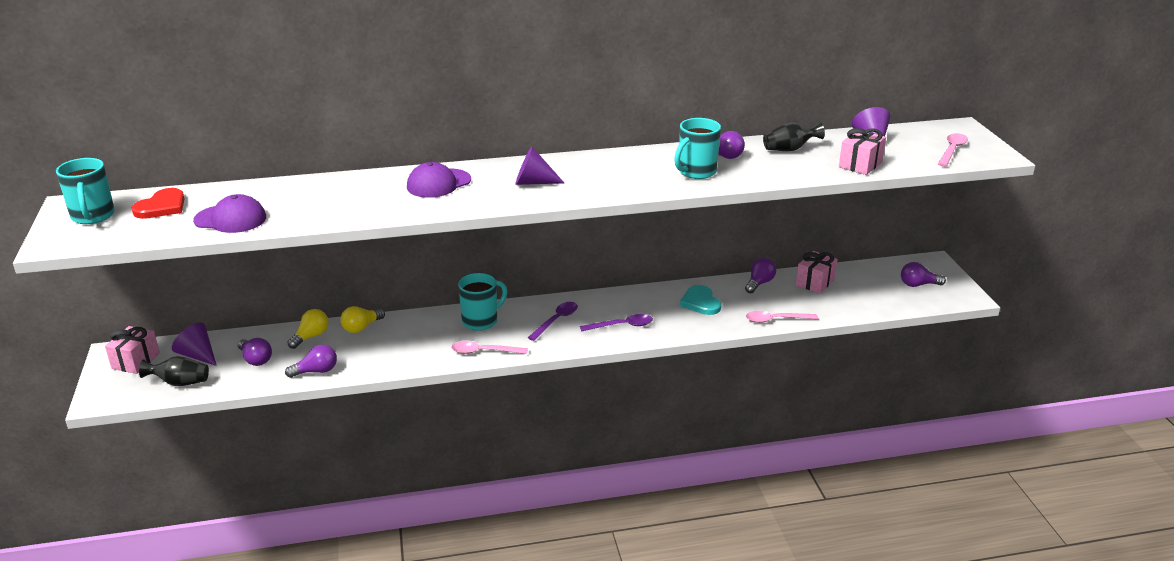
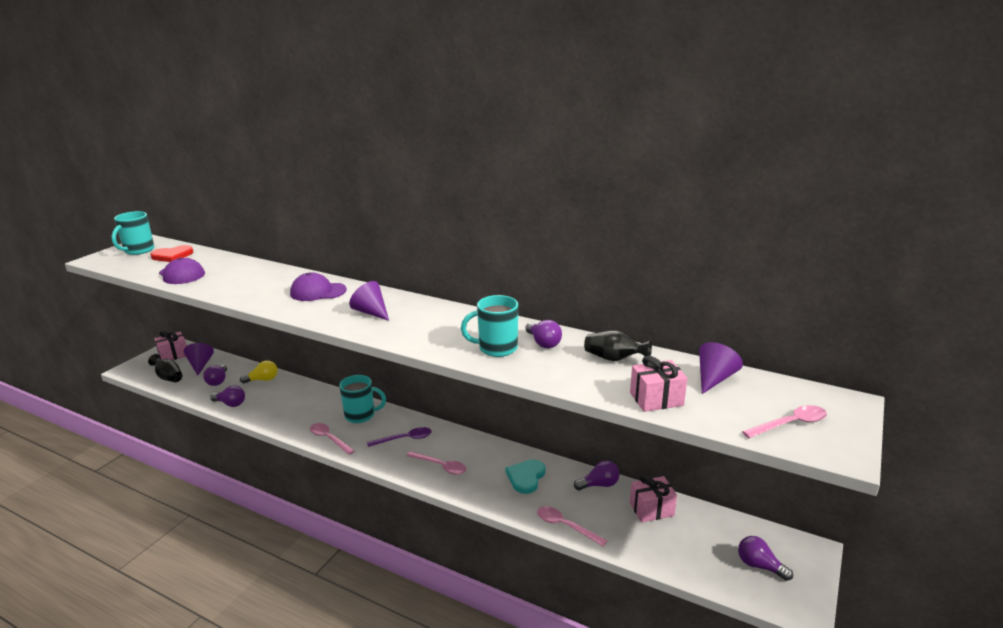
camera: 40 degrees right, 5 degrees down
yellow light bulb [340,306,385,333] -> none
purple spoon [580,314,653,332] -> pink spoon [407,451,466,475]

